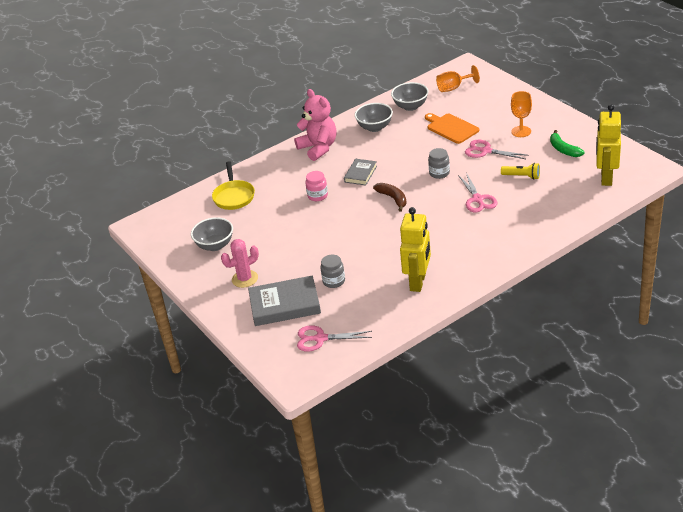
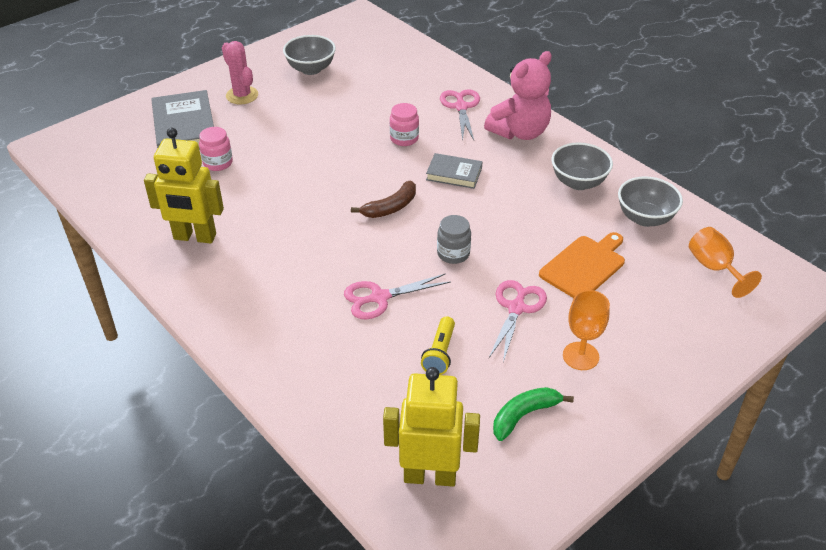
camera: 80 degrees right, 5 degrees up
yellow pan [212,161,255,210] -> none
pink scissors [297,325,372,351] -> pink scissors moved to [440,89,480,140]
grey jar [320,255,345,288] -> pink jar [199,127,233,171]

